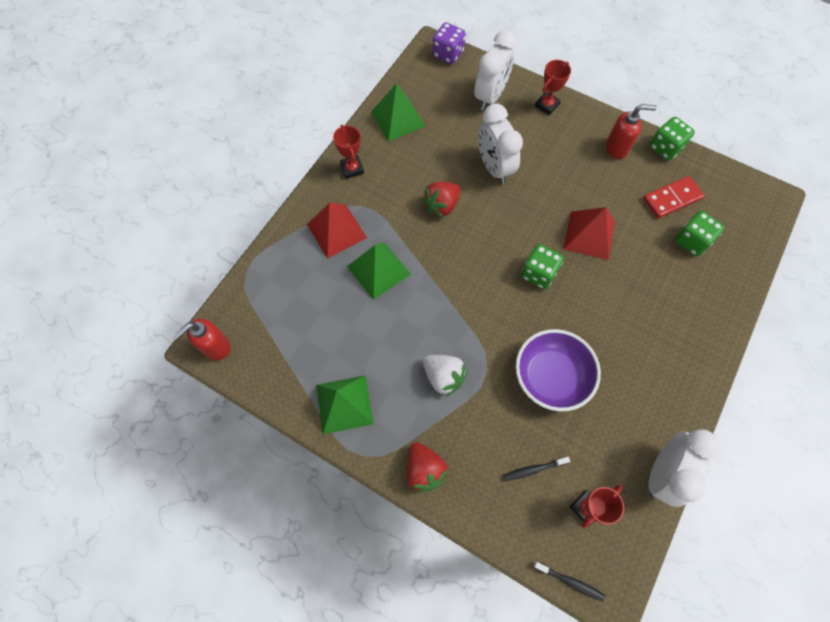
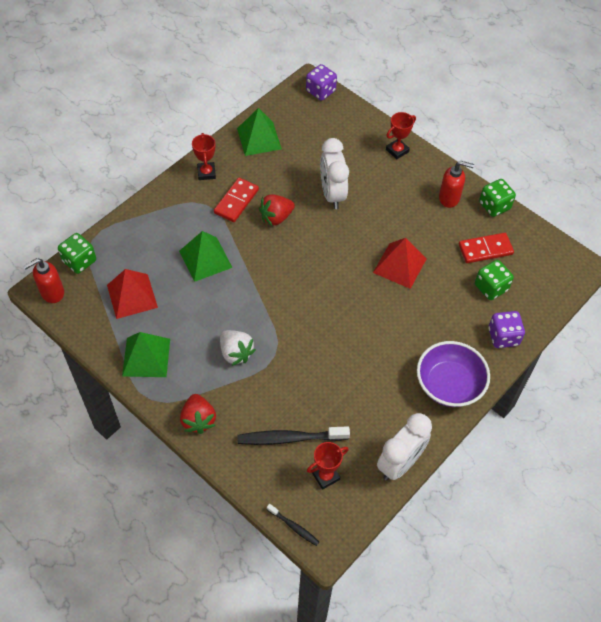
camera: 10 degrees right, 10 degrees down
red pyramid [307,203,367,259] -> red pyramid moved to [107,269,158,319]
white clock [474,30,517,110] -> none
black toothbrush [503,457,570,481] -> black toothbrush [237,426,350,445], size x1.88
purple bowl [516,329,601,411] -> purple bowl moved to [417,341,490,407]
green dice [521,244,564,289] -> green dice moved to [58,233,96,274]
none -> red domino [214,178,259,222]
none -> purple dice [489,311,525,348]

